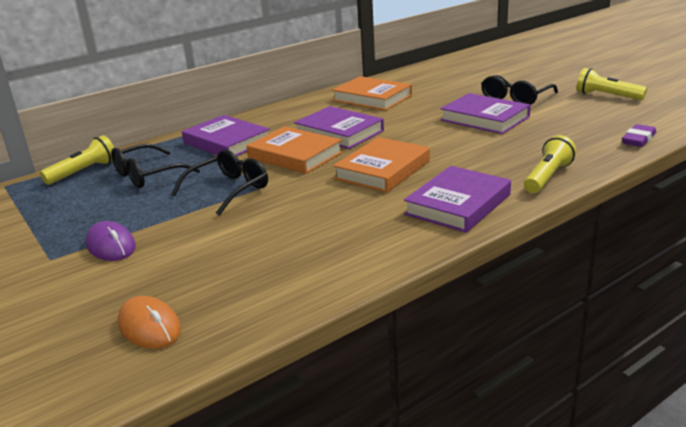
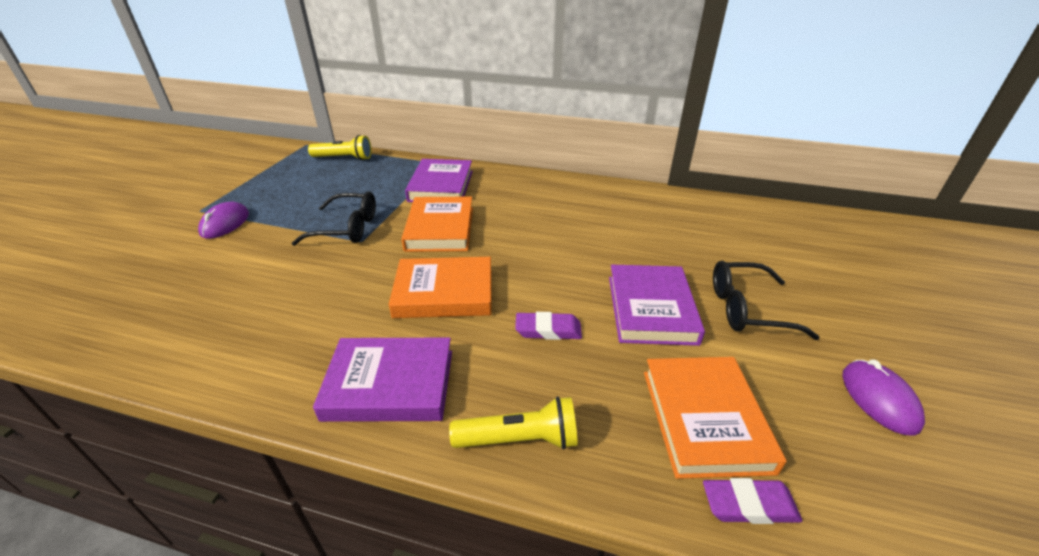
camera: 50 degrees right, 10 degrees up
black glasses [111,144,200,188] -> none
orange mouse [118,296,181,349] -> none
purple book [294,106,384,149] -> none
orange book [332,76,412,111] -> orange book moved to [644,357,787,479]
yellow flashlight [577,68,647,100] -> purple mouse [842,359,925,436]
none -> purple eraser [515,312,582,340]

